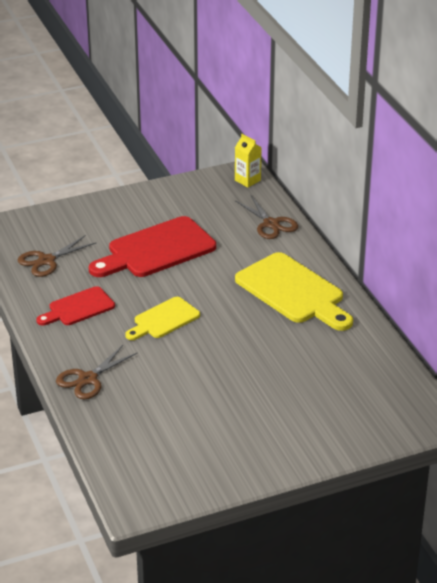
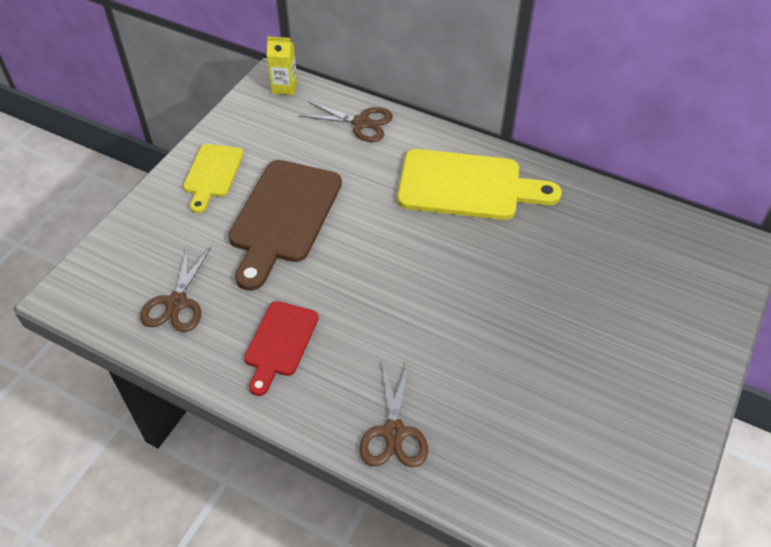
camera: 40 degrees left, 15 degrees up
red cutting board [89,216,216,277] -> brown cutting board [228,160,342,291]
yellow cutting board [125,297,200,340] -> yellow cutting board moved to [183,144,243,213]

